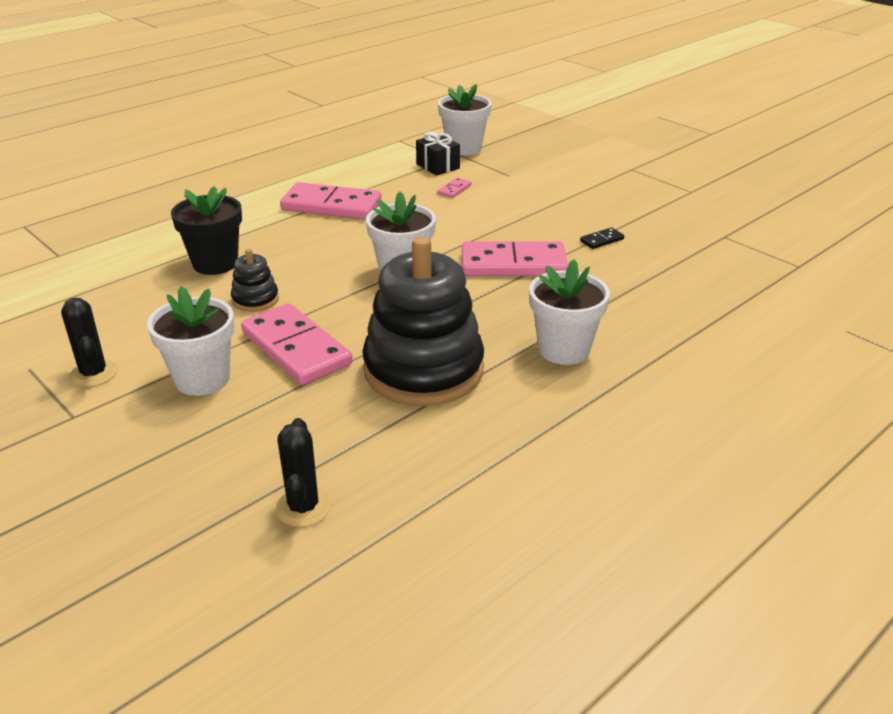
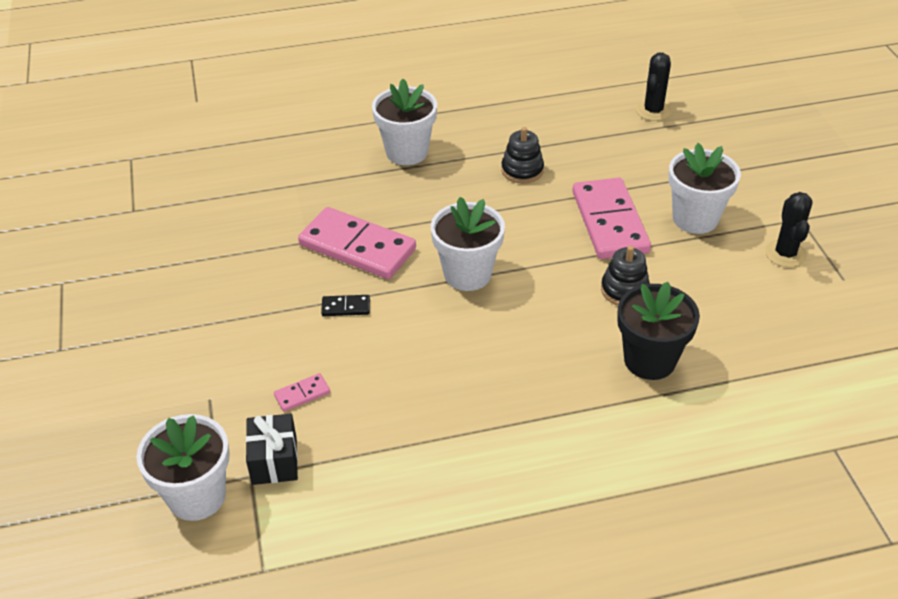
camera: 150 degrees left, 10 degrees up
pink domino [280,182,382,220] -> none
black stacking toy [362,237,484,406] -> black stacking toy [501,127,544,184], size x0.43
black domino [580,227,624,249] -> black domino moved to [321,295,370,316]

